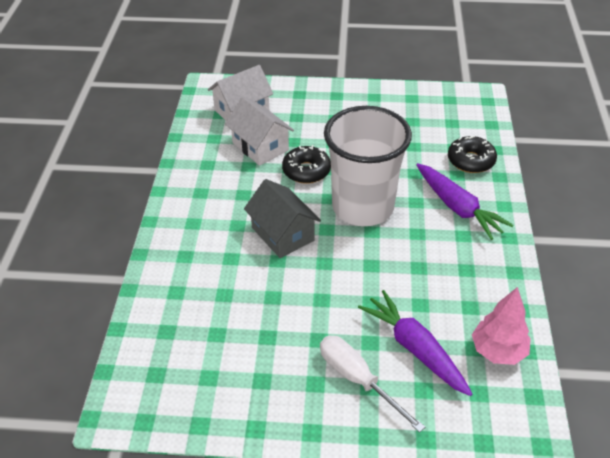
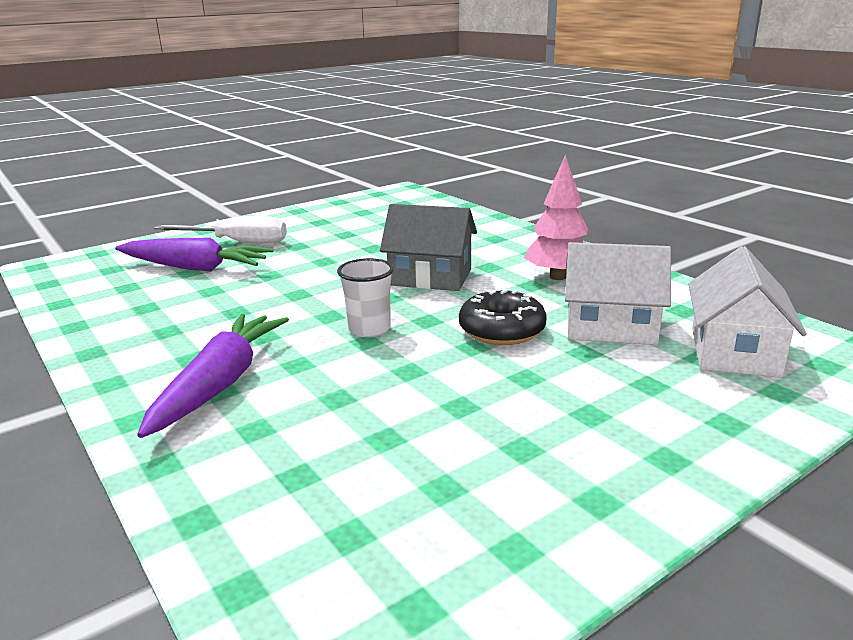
camera: 140 degrees right, 20 degrees down
white cup [324,106,412,226] -> white cup [337,258,394,337], size x0.41
purple carrot [416,163,514,240] -> purple carrot turned 90 degrees clockwise [137,314,289,438]
black donut [448,136,497,173] -> none
pink tree [472,287,531,365] -> pink tree moved to [524,155,588,280]

